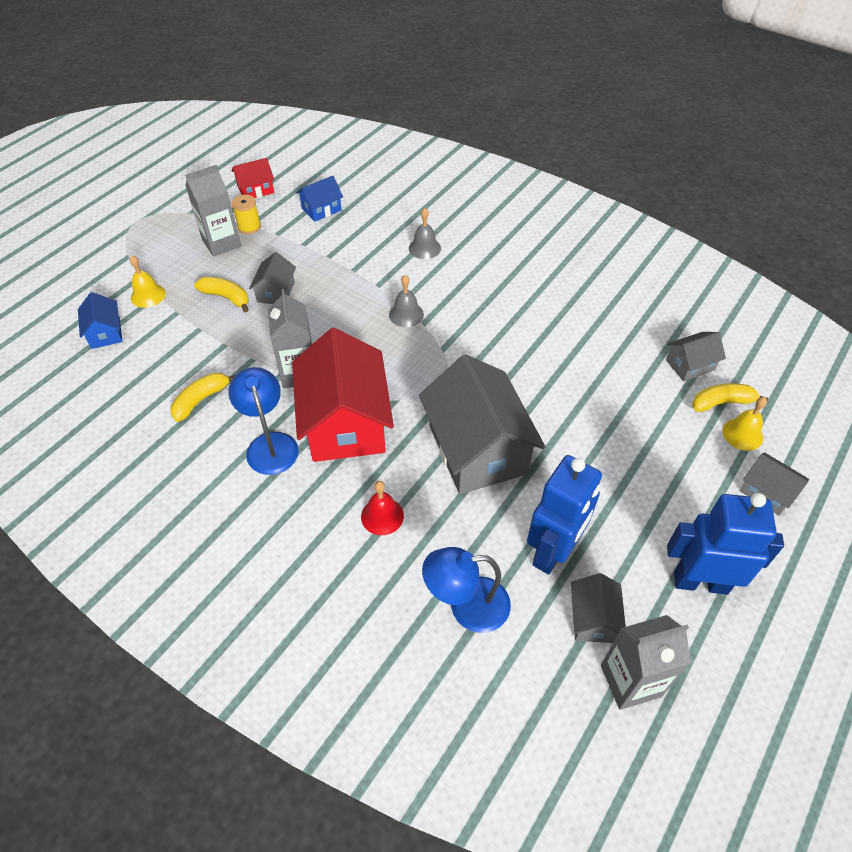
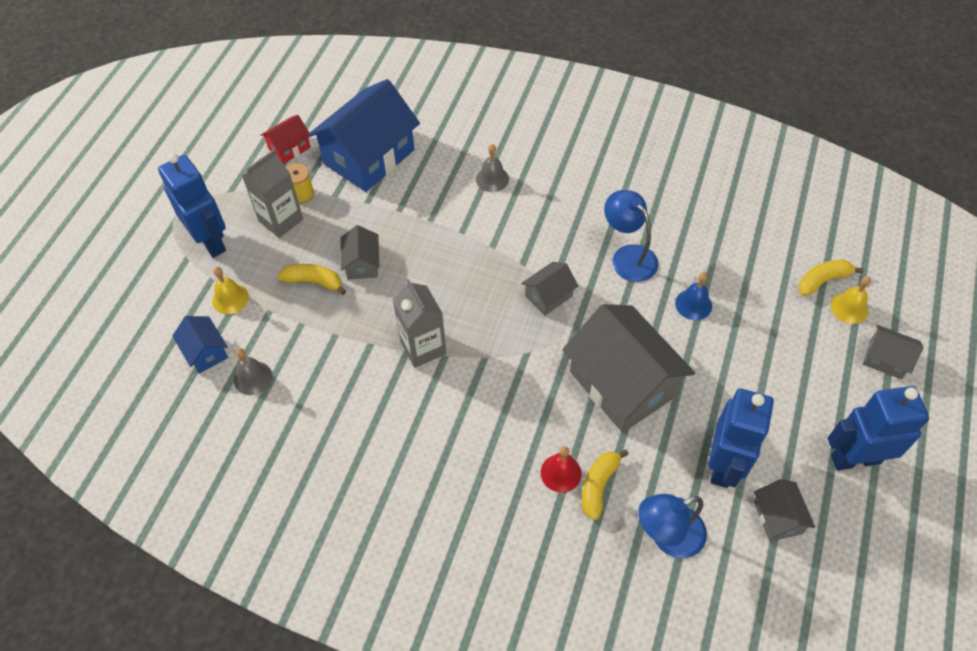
camera: 15 degrees left, 5 degrees up
yellow banana [171,373,235,422] -> yellow banana moved to [582,449,629,520]
blue lamp [228,367,299,475] -> blue lamp moved to [604,190,658,282]
red house [292,328,394,462] -> none
blue house [296,176,343,222] -> blue house [308,79,420,192], size x2.14
grey bell [389,275,424,327] -> grey bell moved to [234,348,272,395]
grey carton [601,615,691,710] -> none
grey house [666,332,726,381] -> grey house moved to [521,262,578,316]
none -> blue robot [158,153,226,258]
none -> blue bell [675,272,712,320]

